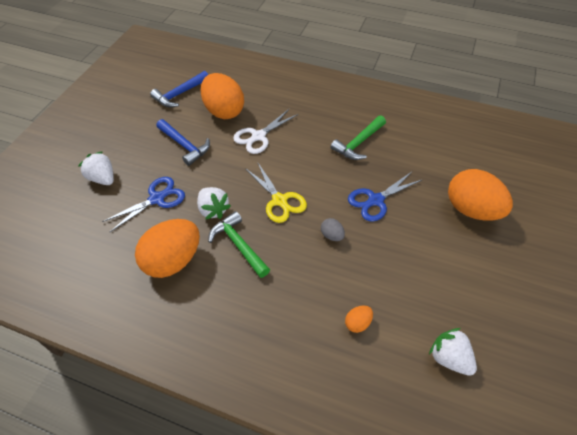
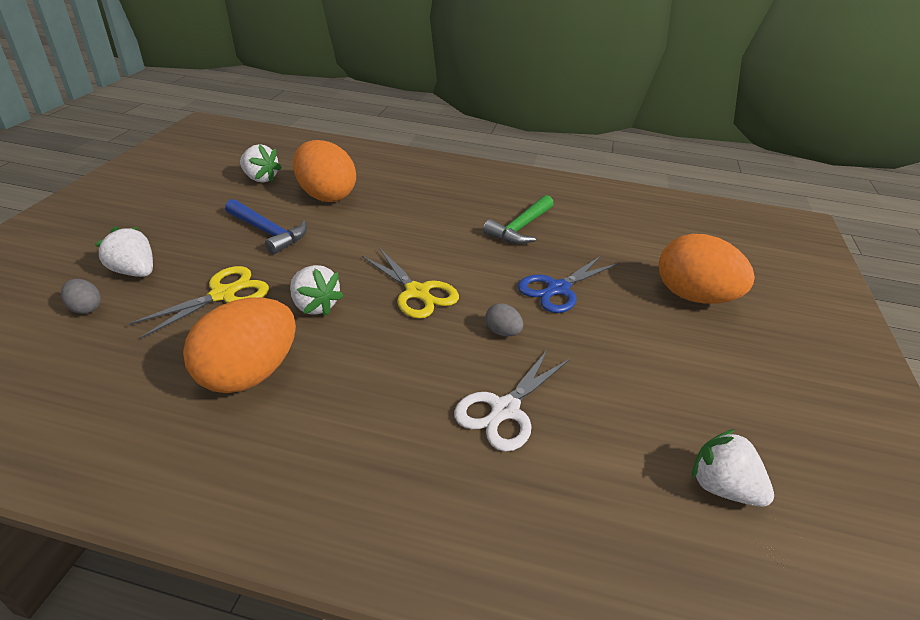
camera: 10 degrees left, 15 degrees down
blue scissors [102,177,185,232] -> yellow scissors [128,266,269,339]
blue hammer [150,71,208,107] -> white strawberry [240,144,282,183]
green hammer [208,211,270,278] -> none
white scissors [233,109,298,154] -> white scissors moved to [454,349,570,452]
orange egg [345,306,373,333] -> none
none -> grey egg [61,279,101,314]

